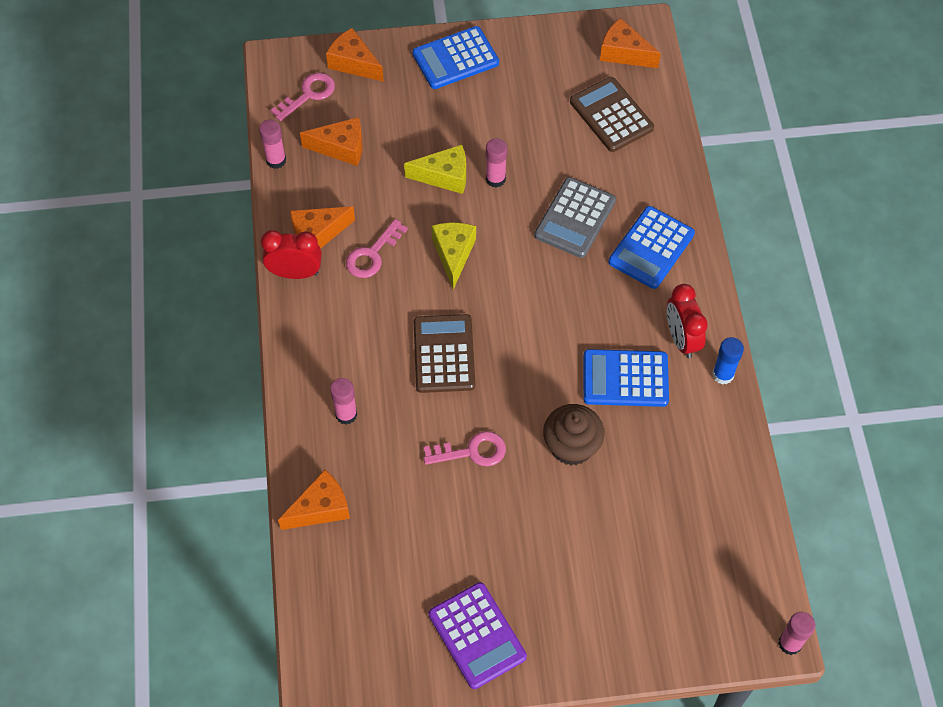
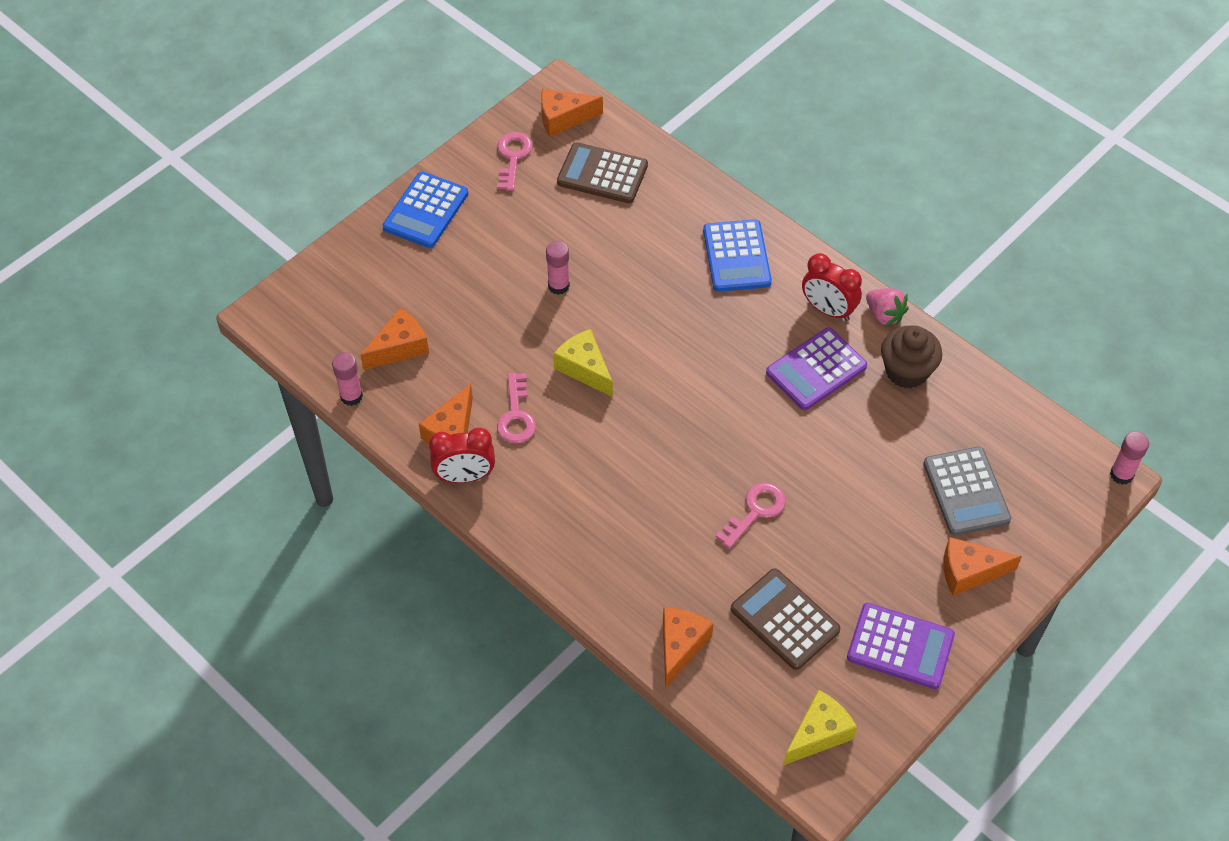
camera: 40 degrees left, 5 degrees down
red clock [261,230,322,279] -> red clock turned 150 degrees counterclockwise [429,428,495,483]
pink key [271,73,335,121] -> pink key moved to [497,132,533,191]
orange cheese [326,28,384,82] -> orange cheese moved to [943,537,1022,596]
pink glue stick [330,378,357,425] -> none
yellow cheese [404,145,466,194] -> yellow cheese moved to [783,690,857,765]
brown calculator [414,314,475,393] -> brown calculator moved to [731,568,840,670]
grey calculator [534,177,616,258] -> grey calculator moved to [923,447,1011,536]
brown cupcake [543,404,605,466] -> brown cupcake moved to [881,326,942,389]
blue calculator [583,349,669,407] -> purple calculator [766,328,867,410]
blue glue stick [712,337,744,385] -> pink strawberry [866,288,909,327]

